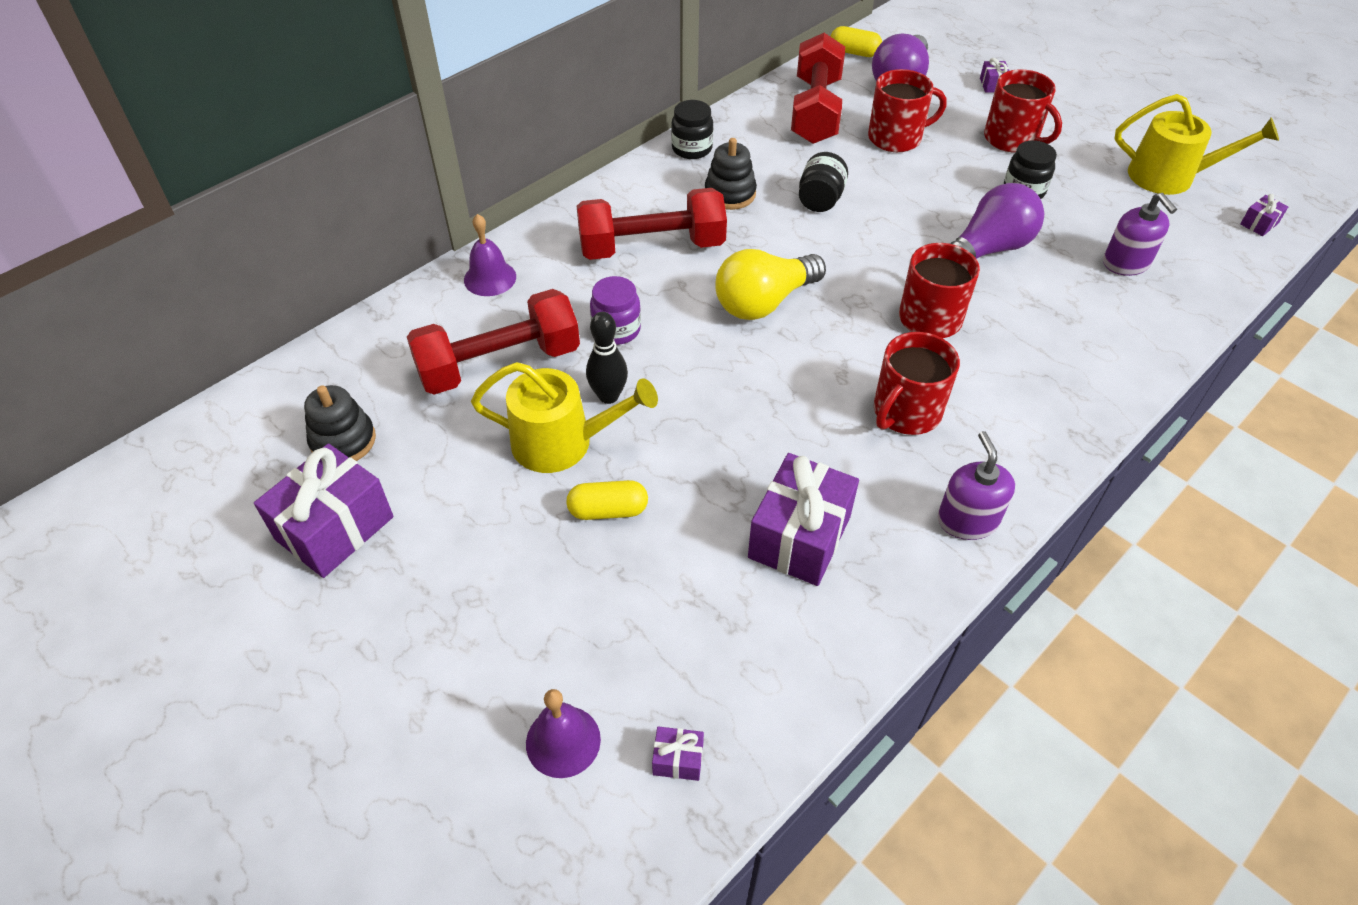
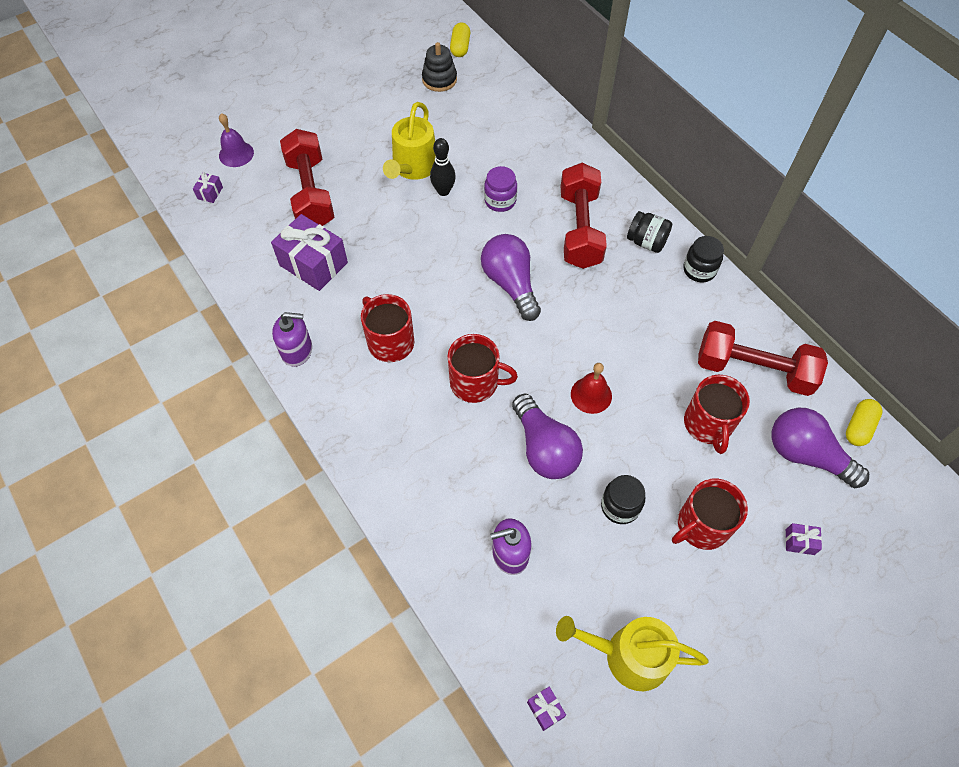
camera: 100 degrees right, 10 degrees up
purple gift [254,443,394,578] -> none
red dumbbell [407,289,580,395] -> red dumbbell moved to [280,129,334,226]
purple bell [464,214,516,296] -> none
yellow capsule [566,480,648,520] -> yellow capsule moved to [450,22,470,57]
black stacking toy [705,138,757,210] -> none
yellow light bulb [715,249,826,320] -> purple light bulb [481,234,541,321]
black jar [799,152,848,212] -> black jar moved to [627,211,672,253]
yellow watering can [1114,94,1279,195] -> yellow watering can turned 75 degrees clockwise [556,616,709,691]
none -> red bell [571,363,612,414]

